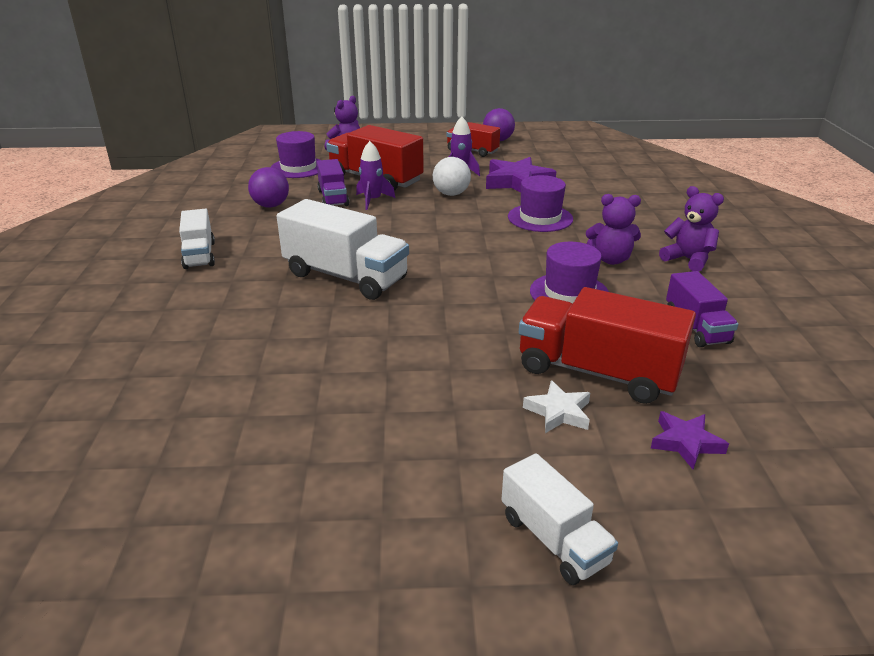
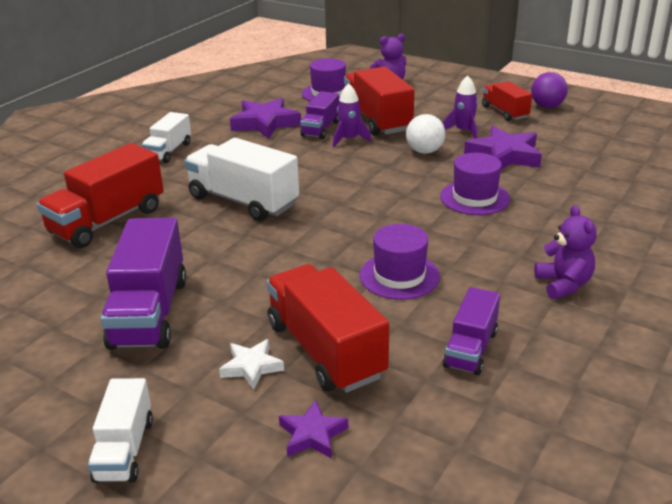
camera: 35 degrees right, 0 degrees up
purple ball [248,167,289,208] -> purple star [230,98,301,139]
white truck [277,199,409,300] -> white truck turned 150 degrees clockwise [184,138,299,221]
purple teddy bear [586,194,641,265] -> none
none -> red truck [37,143,164,248]
none -> purple truck [101,218,186,350]

